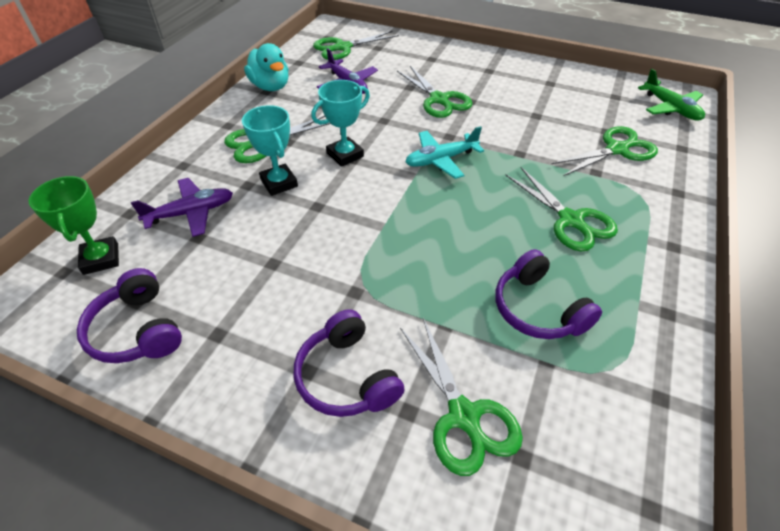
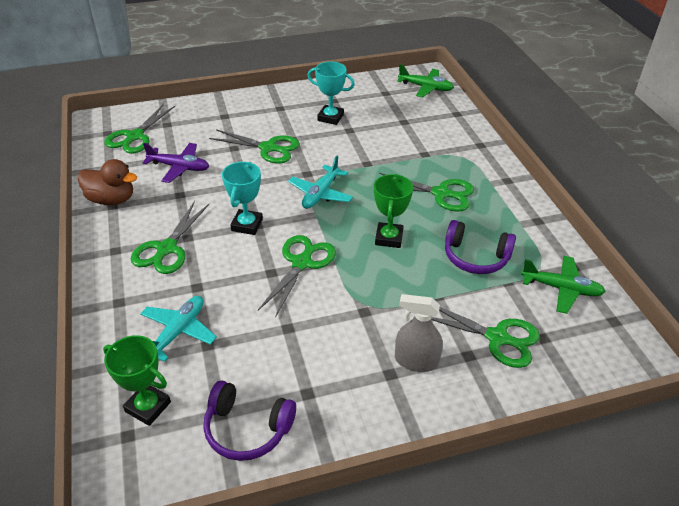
camera: 40 degrees left, 5 degrees down
purple plane [131,178,233,237] -> turquoise plane [140,296,217,362]
turquoise trophy [242,105,298,196] -> turquoise trophy moved to [307,62,355,125]
turquoise duck [244,43,289,91] -> brown duck [77,159,137,205]
purple headphones [294,309,405,417] -> grey spray bottle [395,294,443,372]
green scissors [551,126,658,176] -> green scissors moved to [258,235,336,318]
none -> green trophy [374,174,413,248]
none -> green plane [521,256,606,314]

